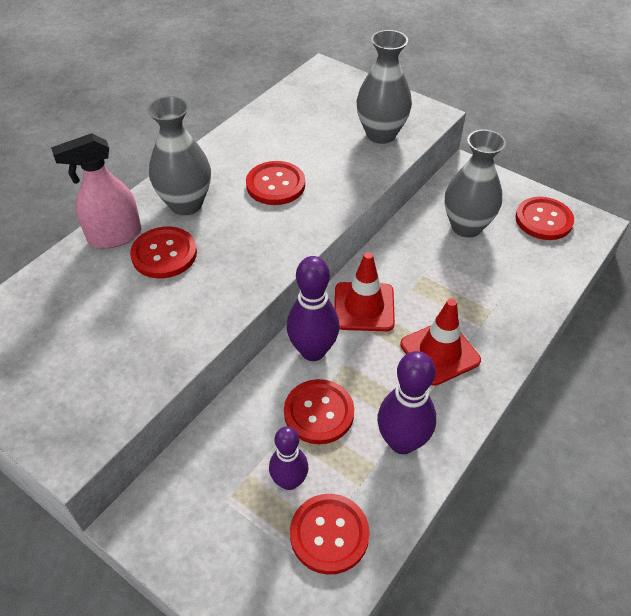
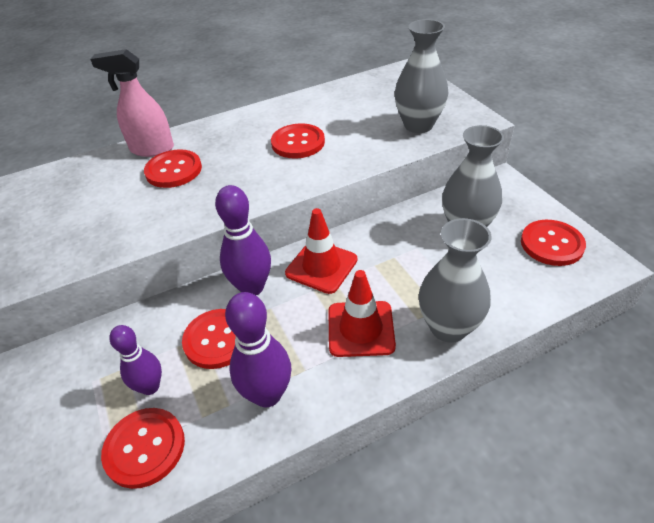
camera: 30 degrees right, 5 degrees down
grey vase [147,96,211,215] -> grey vase moved to [419,218,492,343]

